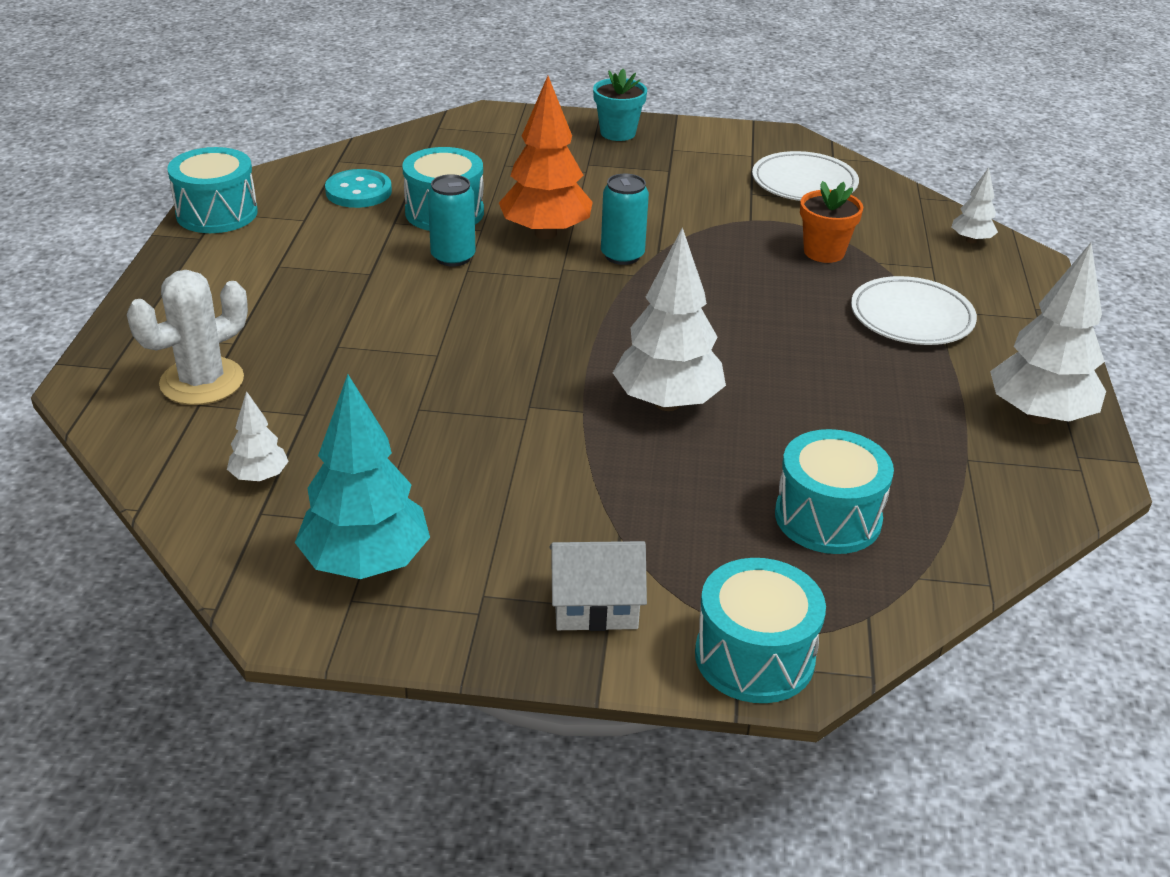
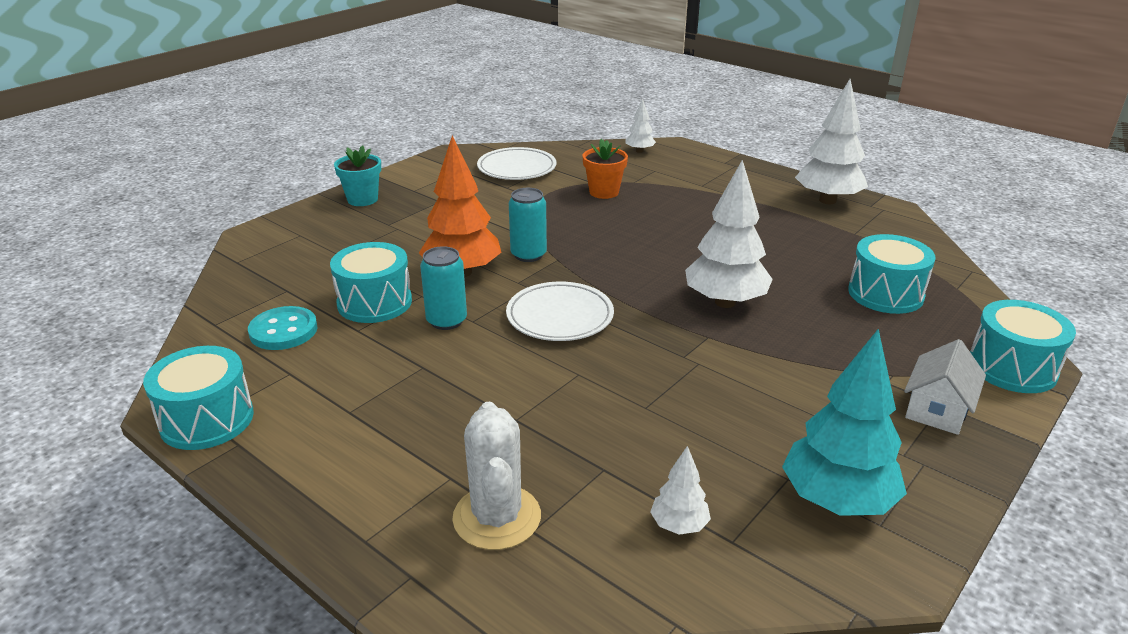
camera: 55 degrees left, 5 degrees down
white plate [851,276,977,345] -> white plate moved to [506,282,614,341]

